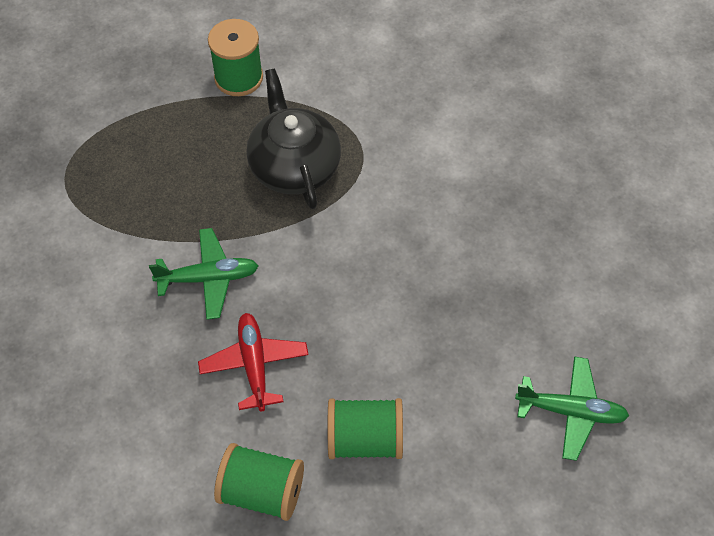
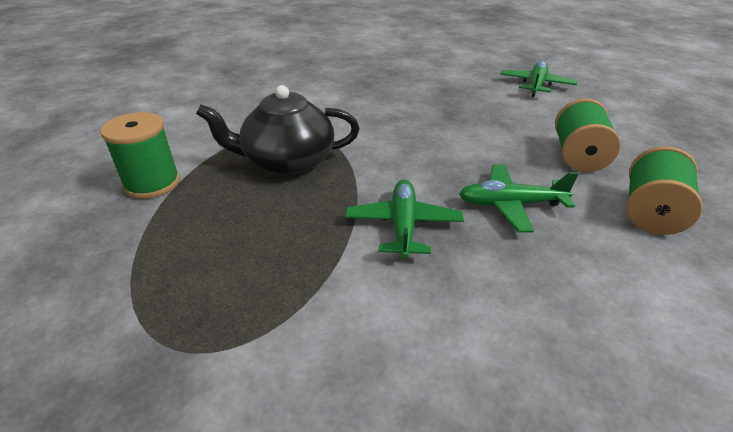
camera: 80 degrees left, 20 degrees down
red plane [198,313,309,412] -> green plane [459,165,578,232]

